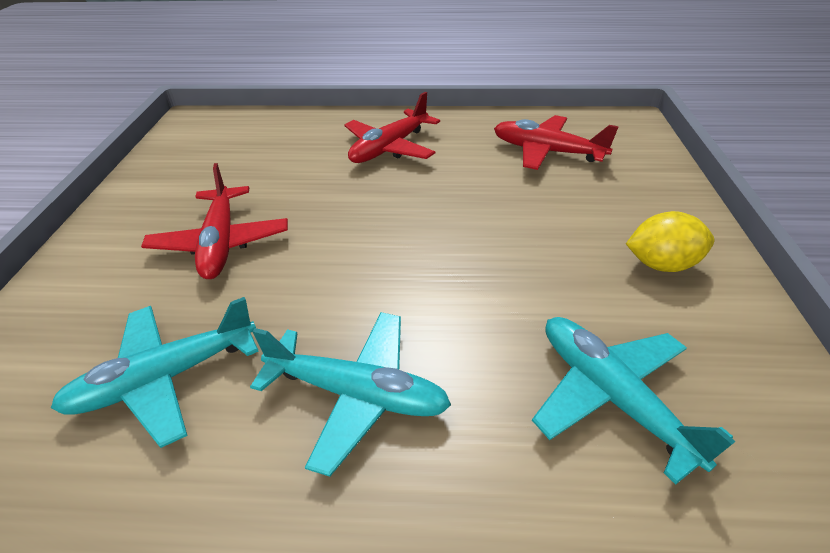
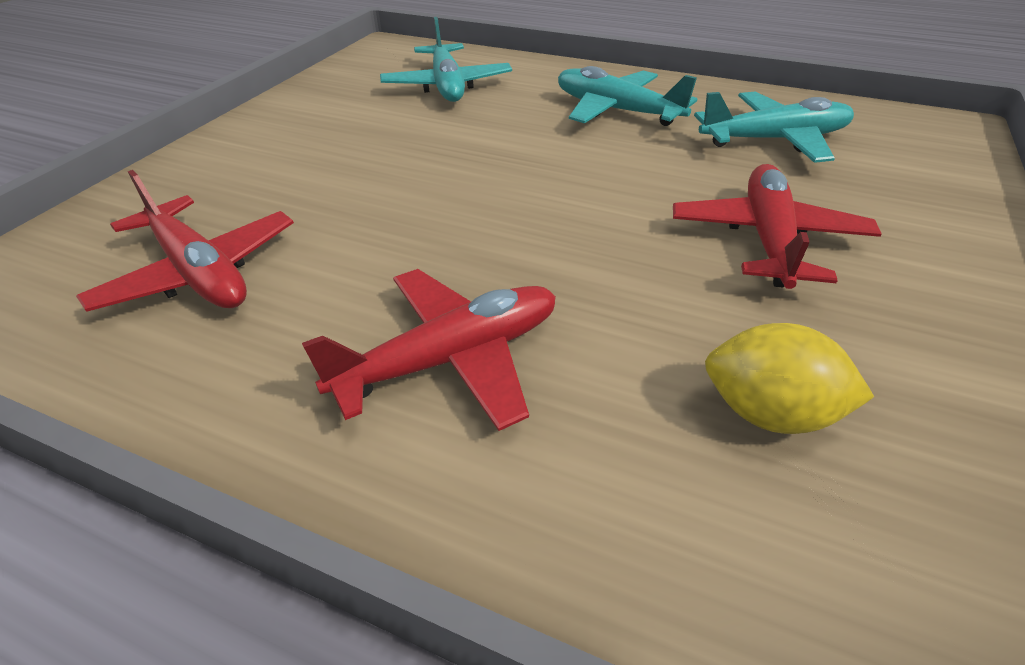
camera: 160 degrees left, 0 degrees up
yellow lemon [626,211,714,272] -> yellow lemon moved to [705,323,874,434]

